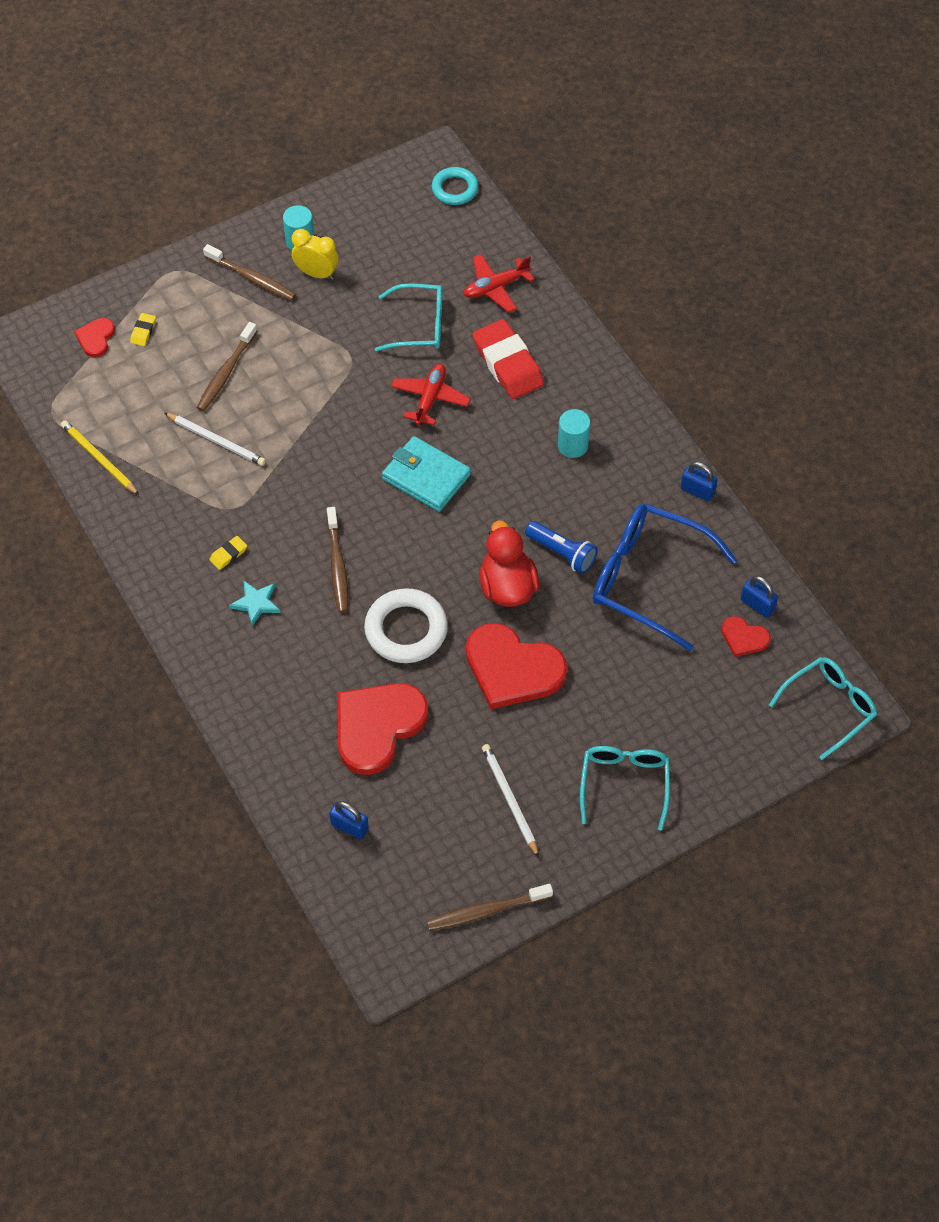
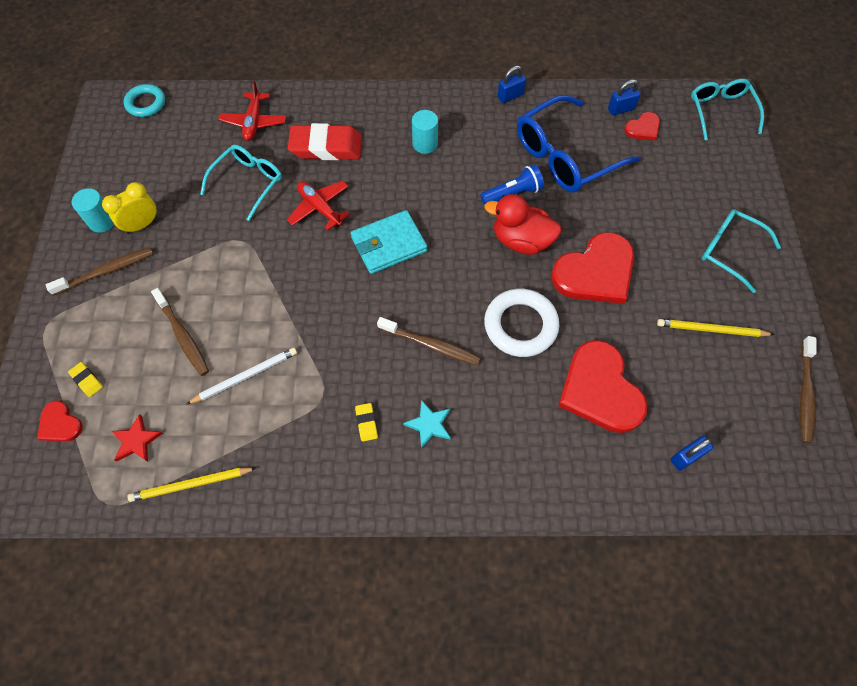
camera: 60 degrees left, 5 degrees up
white pencil [482,744,539,858] -> yellow pencil [657,319,774,337]
none -> red star [111,414,163,462]

